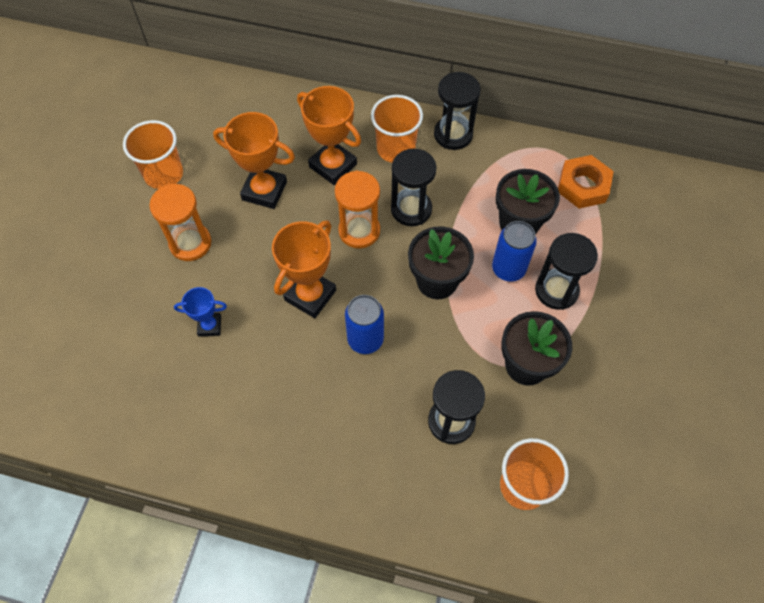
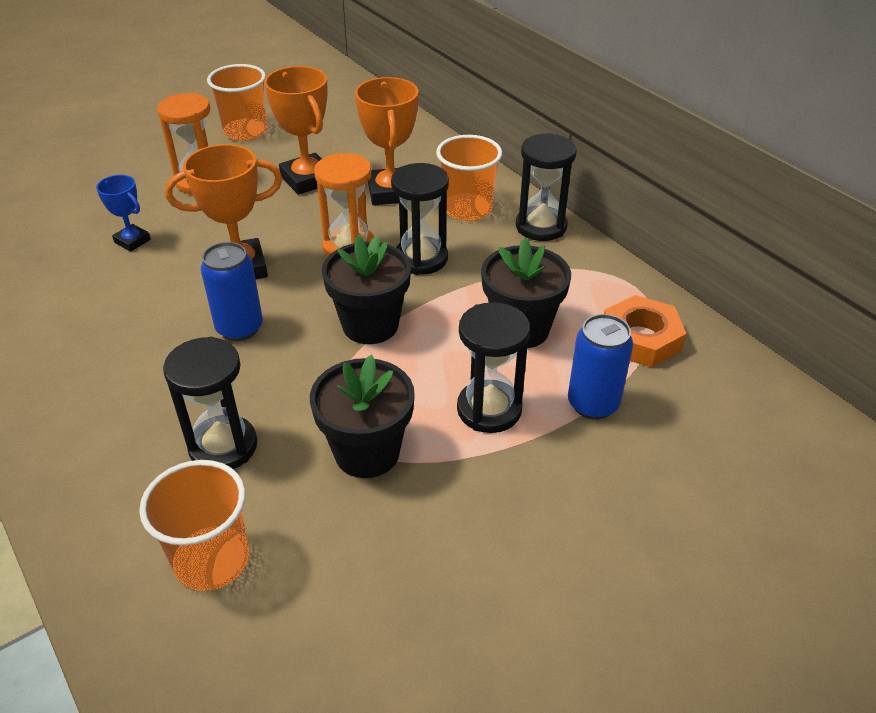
camera: 40 degrees right, 20 degrees down
blue can [492,221,537,282] -> blue can moved to [568,314,633,420]

